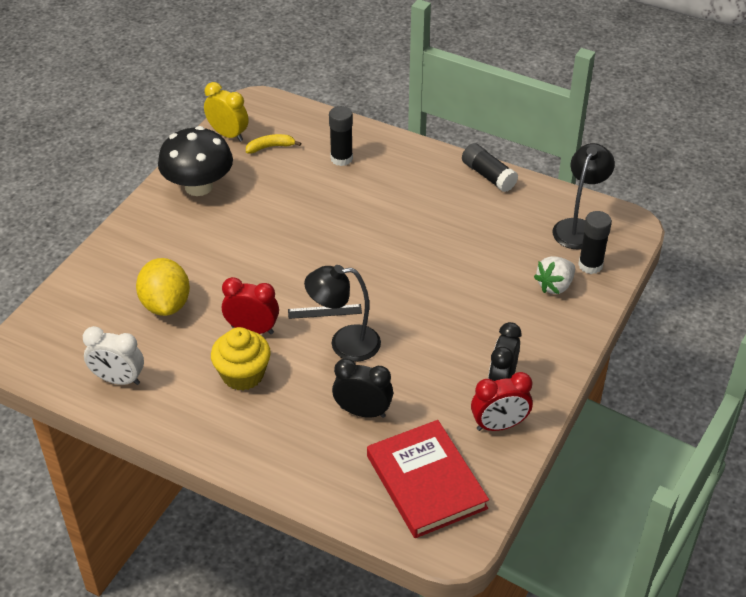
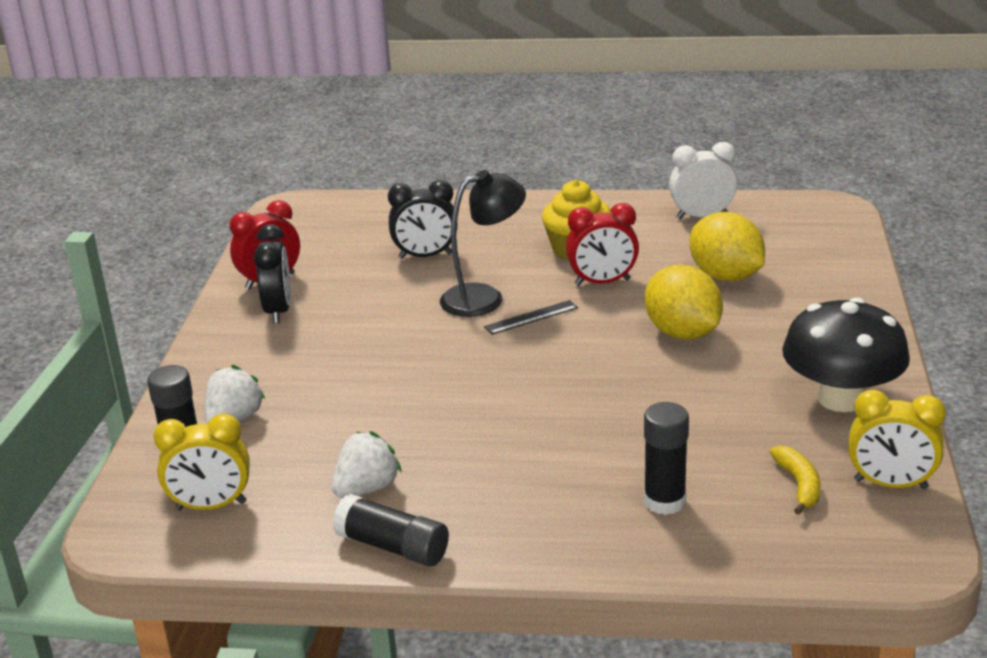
camera: 160 degrees right, 15 degrees down
yellow banana [246,134,301,153] -> yellow banana turned 60 degrees counterclockwise [770,446,820,515]
red book [367,420,489,538] -> none
black lamp [552,143,615,249] -> yellow clock [153,413,250,511]
none -> white strawberry [332,431,402,498]
none -> yellow lemon [645,265,723,340]

